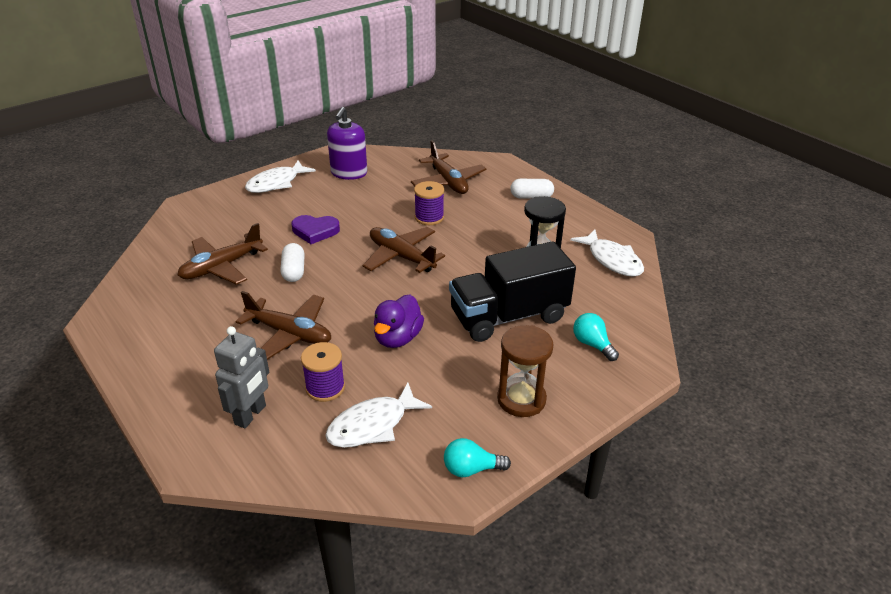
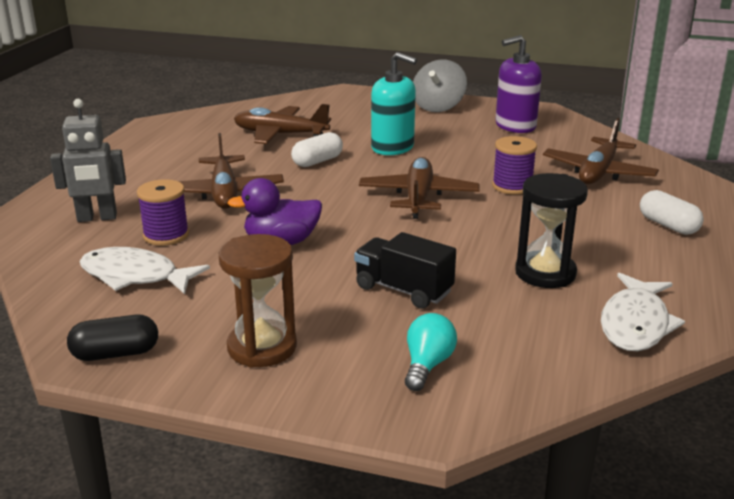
camera: 55 degrees right, 10 degrees down
white fish [245,160,316,193] -> grey spinning top [413,60,467,112]
purple heart [292,215,340,244] -> turquoise soap dispenser [371,52,417,155]
turquoise light bulb [444,438,511,477] -> black capsule [67,315,158,361]
black truck [449,241,576,342] -> black truck [354,232,456,309], size x0.58

